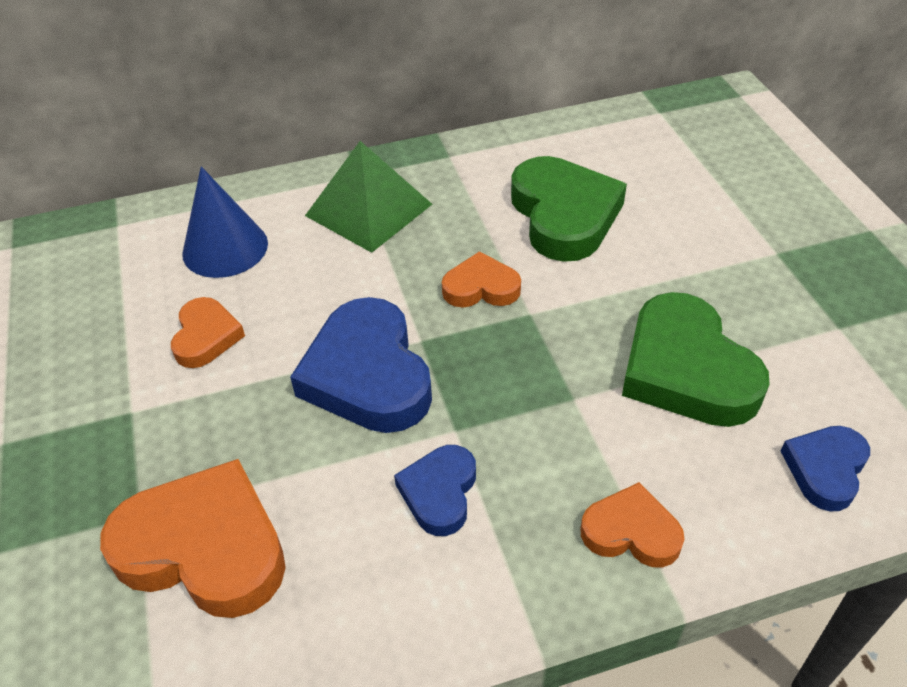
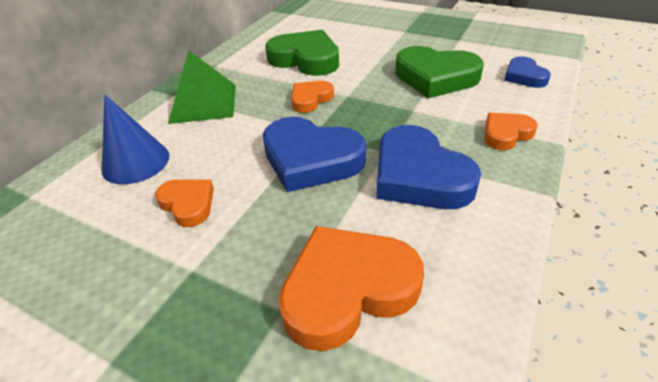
camera: 45 degrees left, 5 degrees down
blue heart [394,445,476,536] -> blue heart [376,125,481,209], size x1.83

